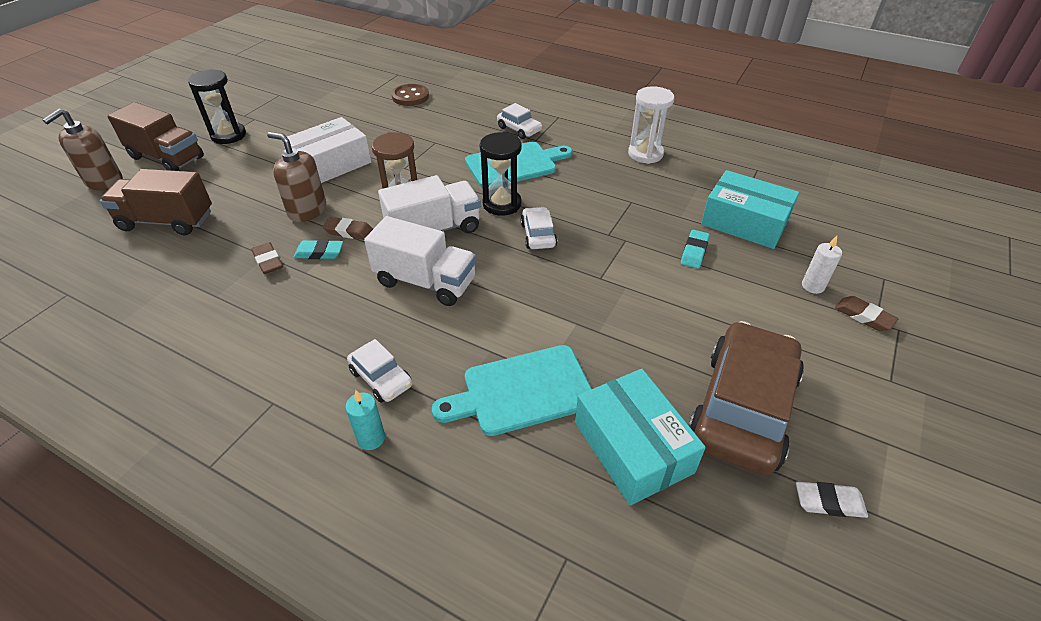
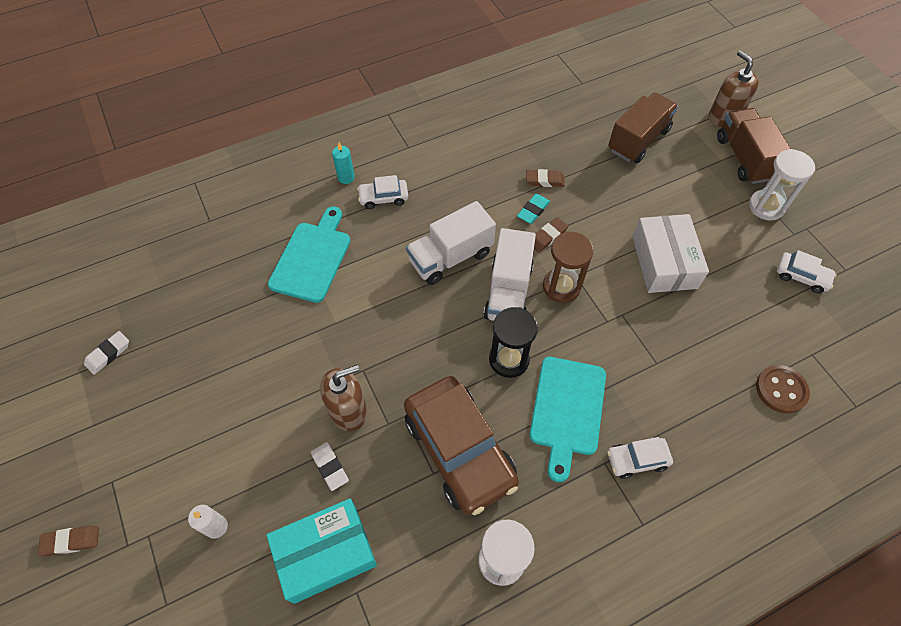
camera: 125 degrees right, 15 degrees up
brown truck [108,102,204,171] -> brown truck turned 105 degrees clockwise [717,108,791,184]
black hourglass [188,69,246,144] -> white hourglass [749,149,815,221]
brown soap dispenser [267,132,326,222] -> brown soap dispenser moved to [320,365,367,431]
white car [521,207,557,249] -> white car moved to [777,250,837,293]
turquoise box [575,369,706,505] -> none
turquoise eraser [681,230,710,269] -> white eraser [311,442,349,491]
brown car [689,321,804,475] -> brown car moved to [404,376,519,515]
brown eraser [835,296,898,331] -> brown eraser moved to [38,526,99,556]

